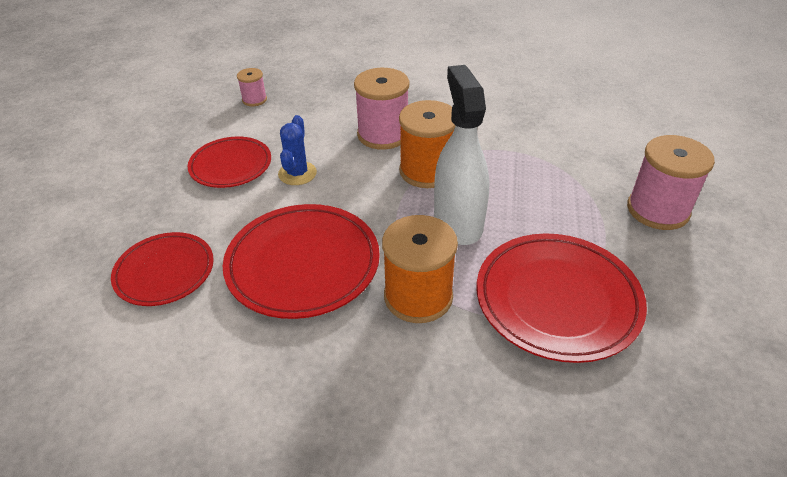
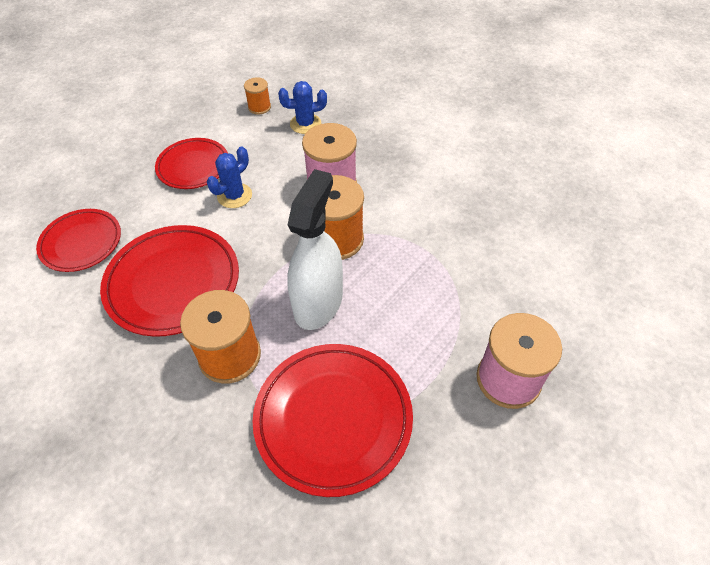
camera: 30 degrees right, 10 degrees up
pink spool [237,68,267,106] -> orange spool [244,77,271,114]
none -> blue cactus [278,81,327,134]

